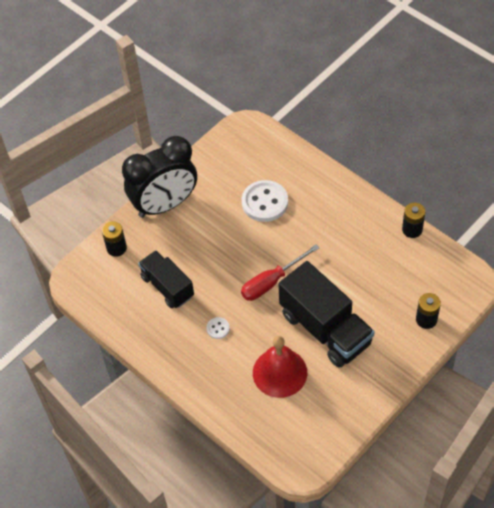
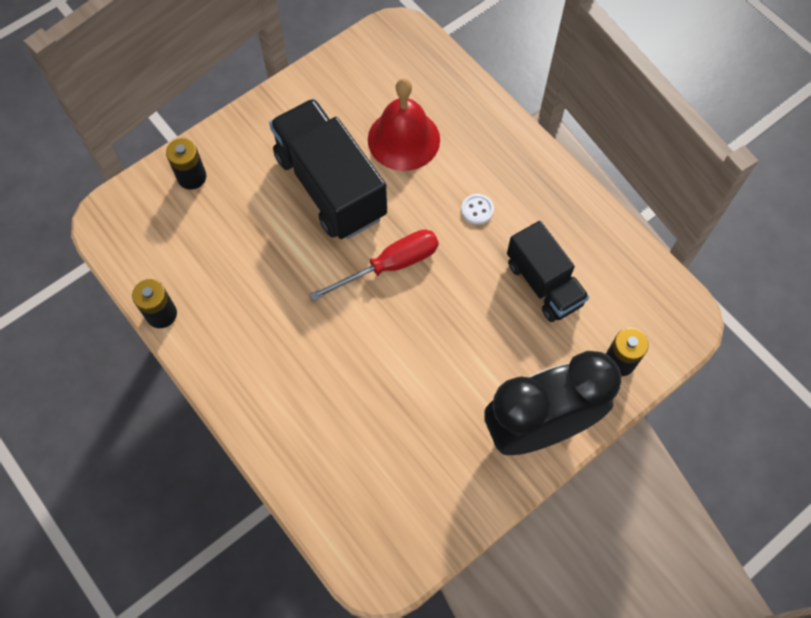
camera: 175 degrees left, 10 degrees up
white button [242,180,288,222] -> none

